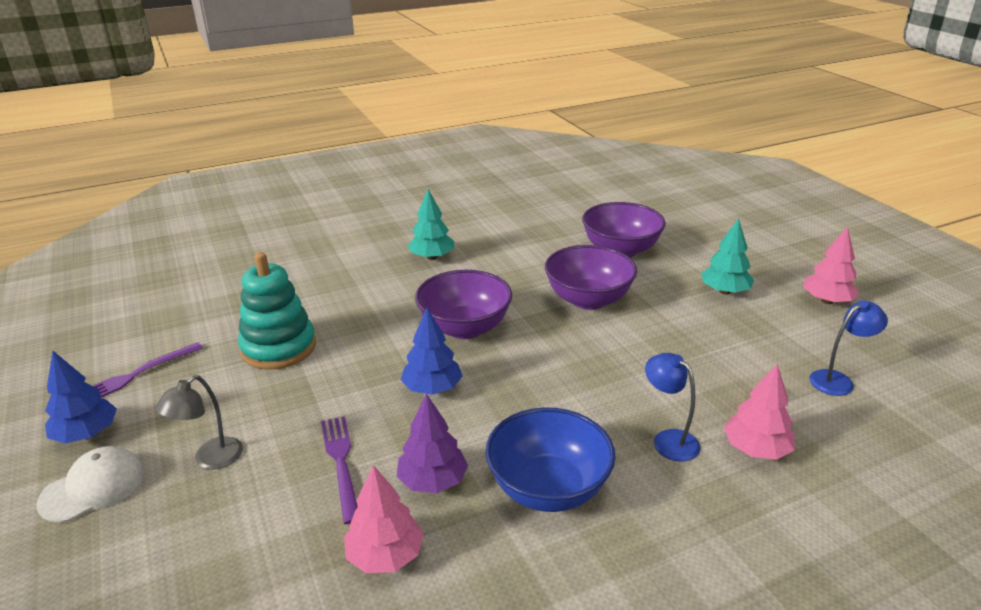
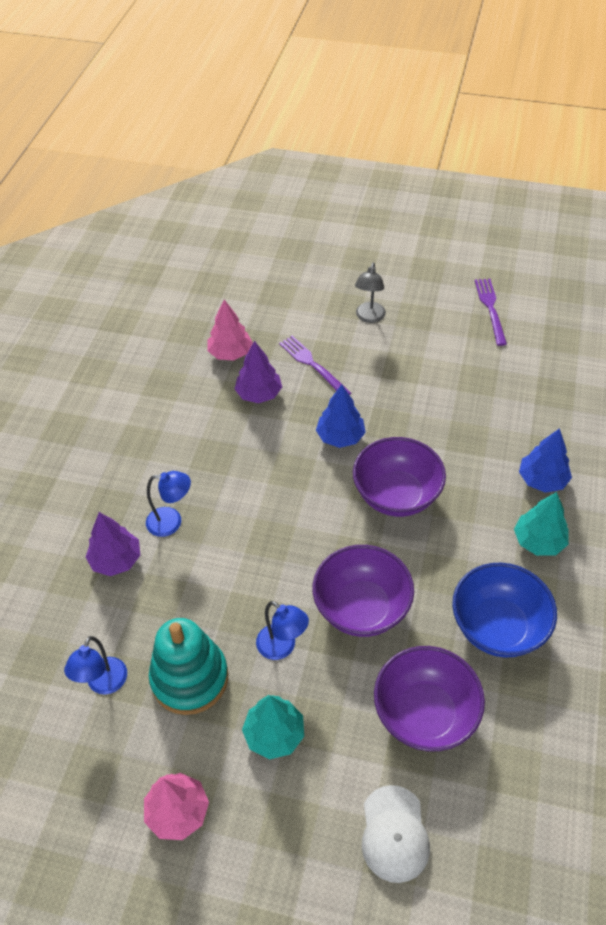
camera: 130 degrees right, 20 degrees up
white cap [36,446,145,523] -> white cap moved to [362,785,430,883]
blue tree [45,351,117,443] -> blue tree moved to [519,428,572,493]
grey lamp [155,375,243,469] -> grey lamp turned 150 degrees counterclockwise [355,262,386,323]
turquoise stacking toy [238,252,316,370] -> turquoise stacking toy moved to [149,618,228,715]
purple fork [321,416,358,524] -> purple fork turned 150 degrees counterclockwise [279,336,351,395]
blue bowl [485,407,615,512] -> blue bowl moved to [452,563,557,658]
pink tree [724,364,795,460] -> purple tree [86,512,140,576]
none -> blue lamp [256,601,309,660]

